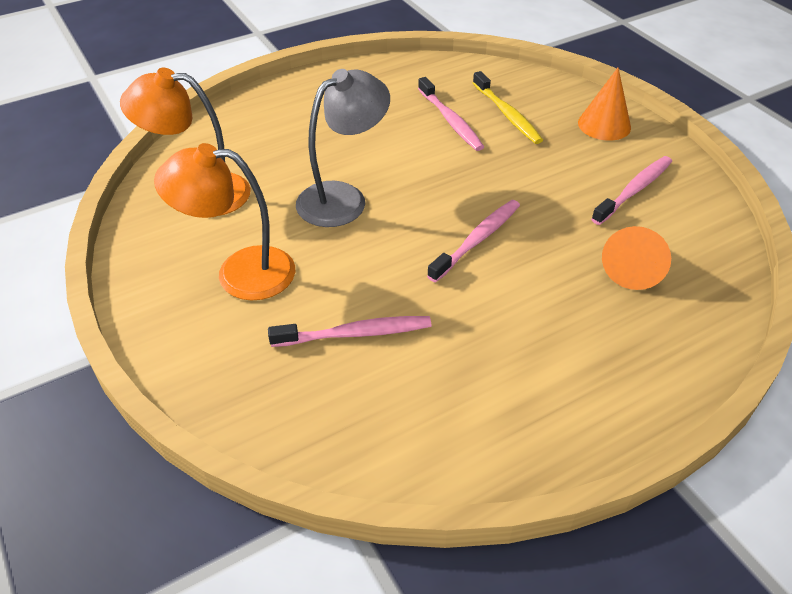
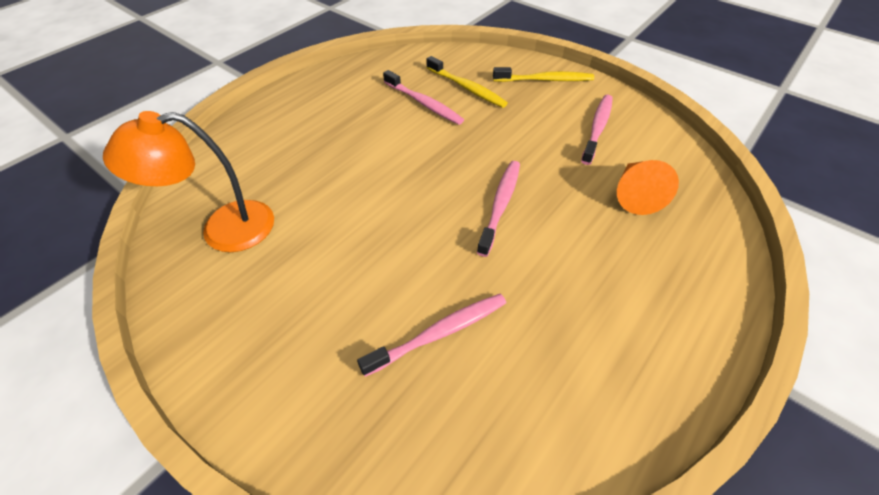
camera: 20 degrees left, 5 degrees up
orange lamp [154,143,295,301] -> none
grey lamp [296,69,390,227] -> none
orange cone [578,68,631,141] -> yellow toothbrush [493,67,594,82]

